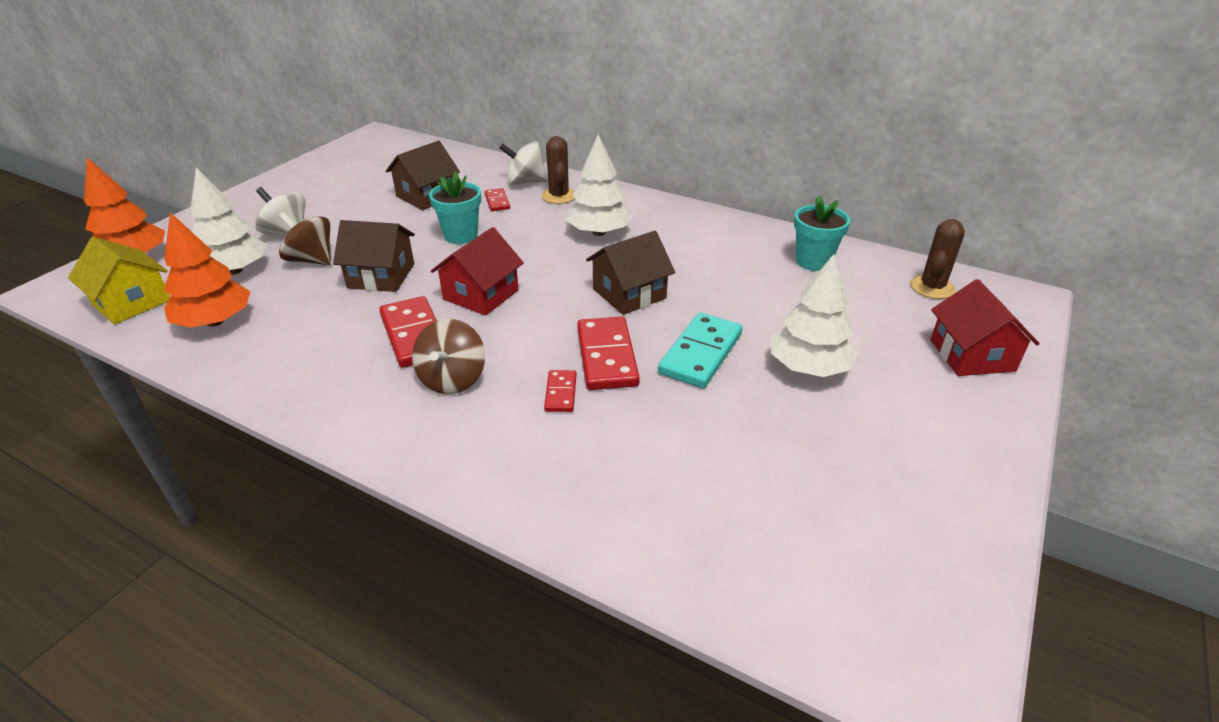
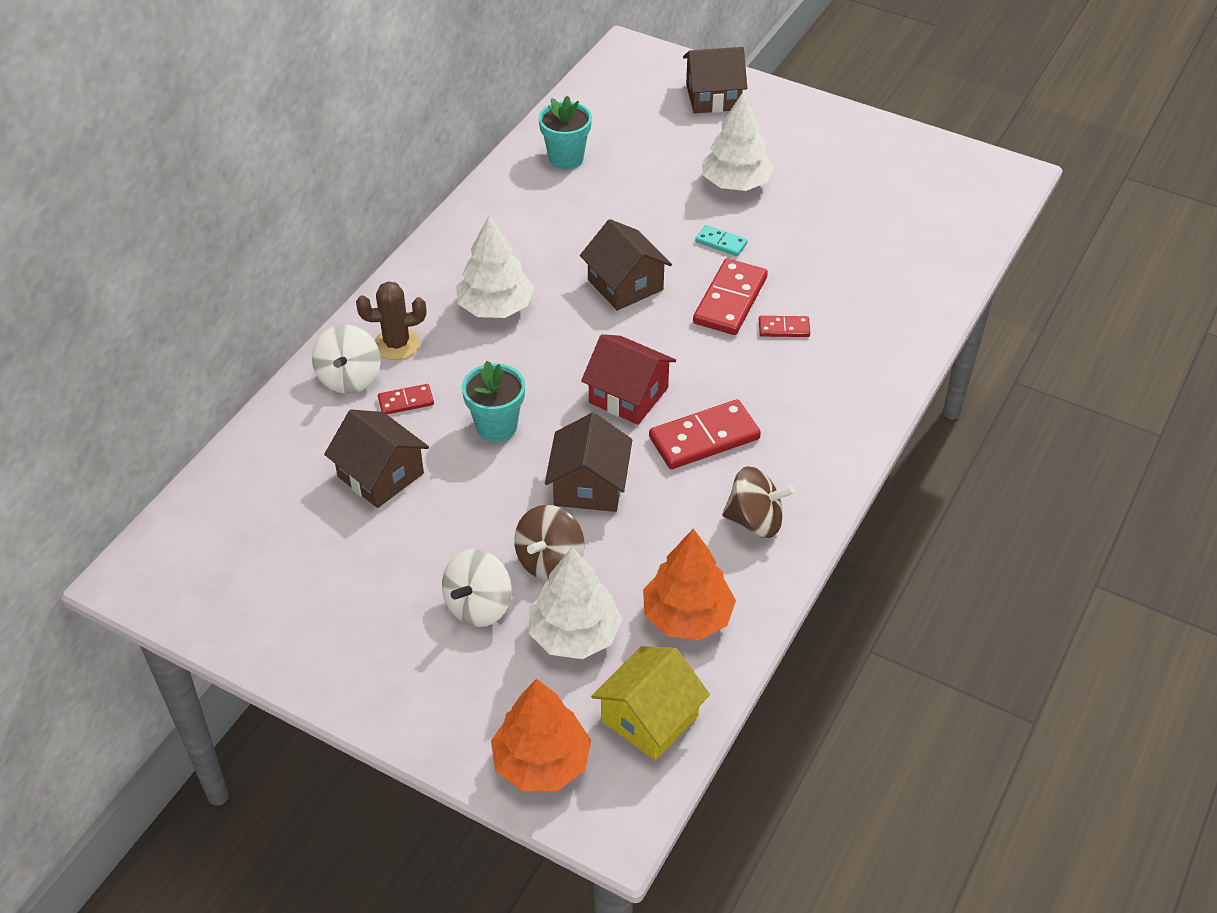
camera: 90 degrees left, 10 degrees up
brown spinning top [412,319,485,394] -> brown spinning top moved to [722,466,795,538]
red domino [577,317,640,390] -> red domino turned 60 degrees counterclockwise [693,259,768,335]
turquoise domino [658,313,743,388] -> turquoise domino [695,225,748,256], size x0.53
brown cactus [910,219,965,299] -> none
red house [930,279,1040,376] -> brown house [683,47,747,113]

